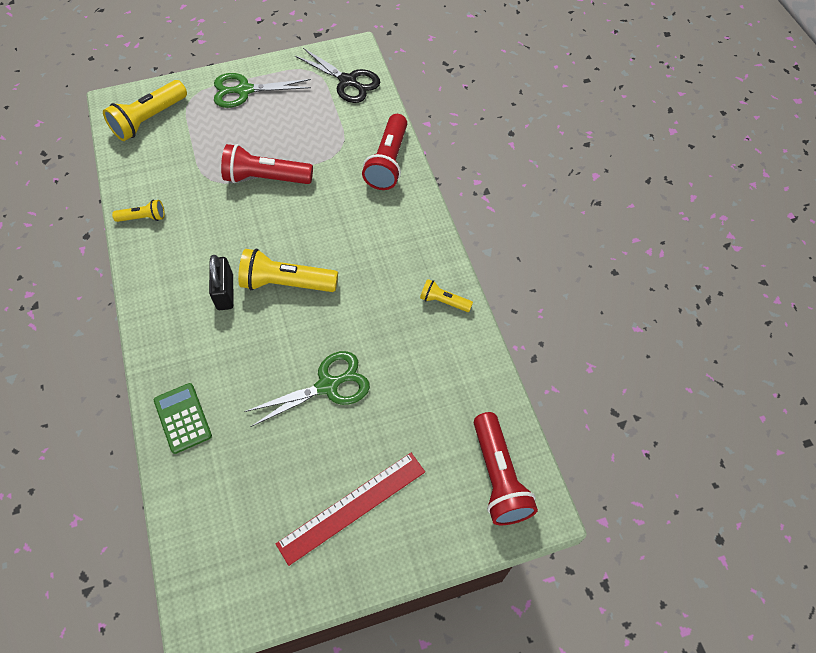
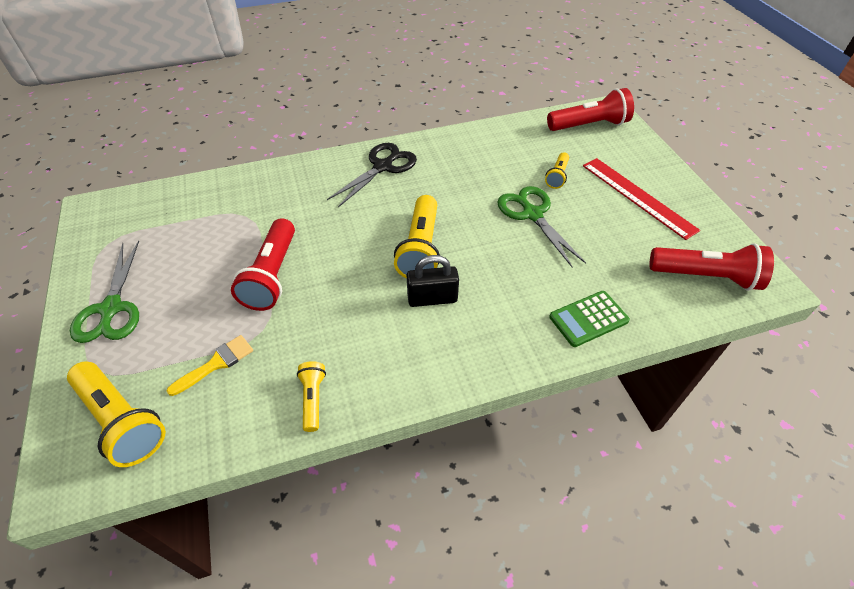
camera: 90 degrees left, 10 degrees down
black scissors [295,48,380,103] -> black scissors moved to [327,143,417,207]
red flashlight [362,114,407,190] -> red flashlight moved to [649,243,774,291]
yellow flashlight [420,279,473,312] -> yellow flashlight moved to [545,152,569,189]
none -> yellow brush [167,335,253,396]

